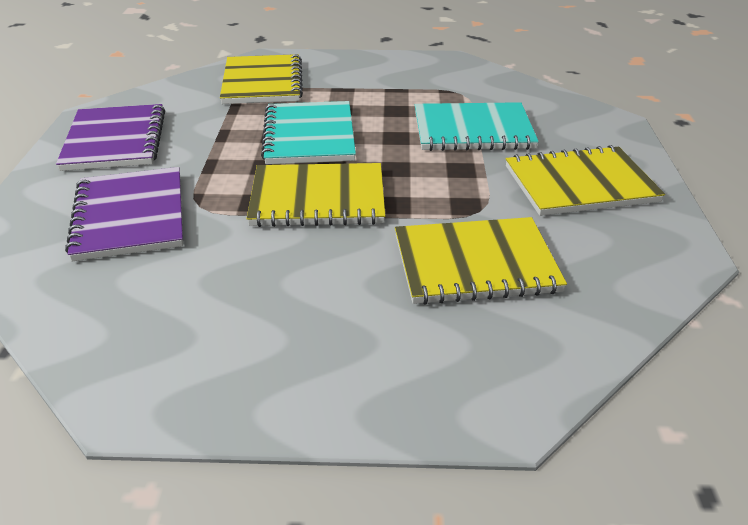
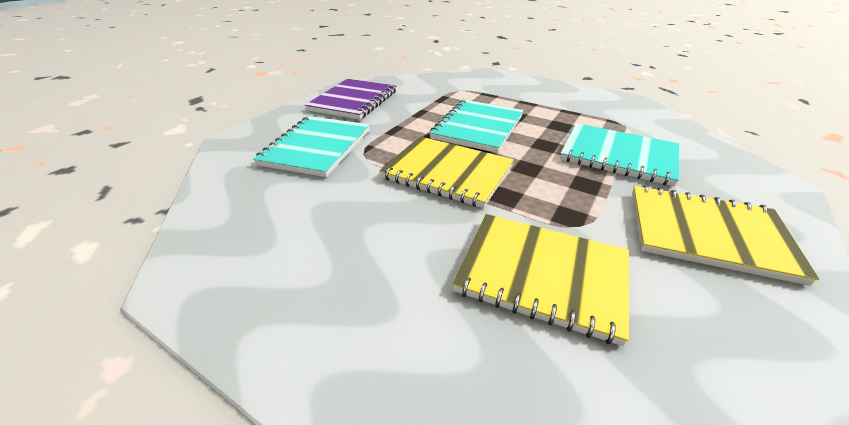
camera: 30 degrees right, 0 degrees up
purple notebook [65,167,183,261] -> turquoise notebook [253,116,370,177]
yellow notebook [220,54,303,104] -> none

